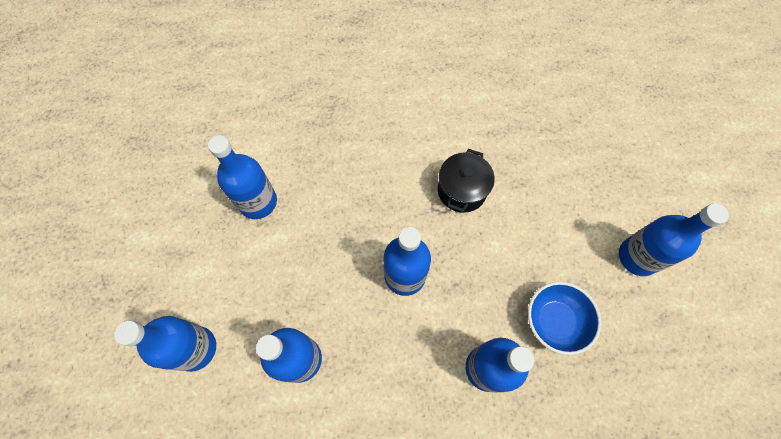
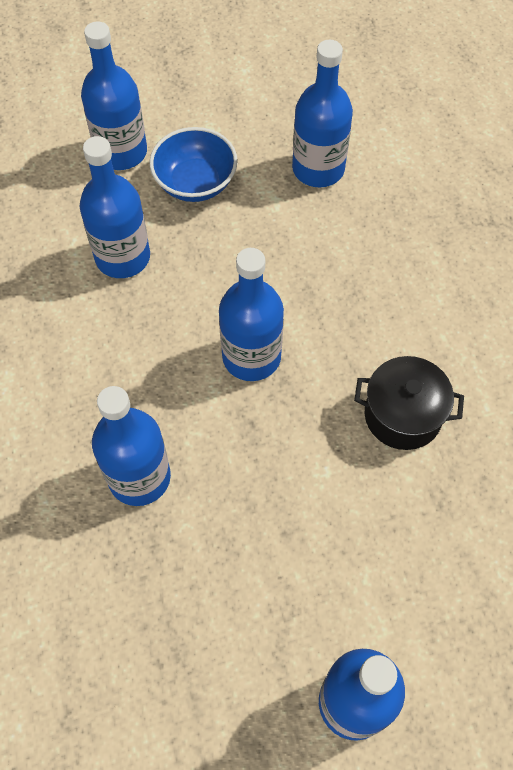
camera: 80 degrees right, 5 degrees down
blue bowl [528,282,601,355] -> blue bowl moved to [149,127,238,202]

